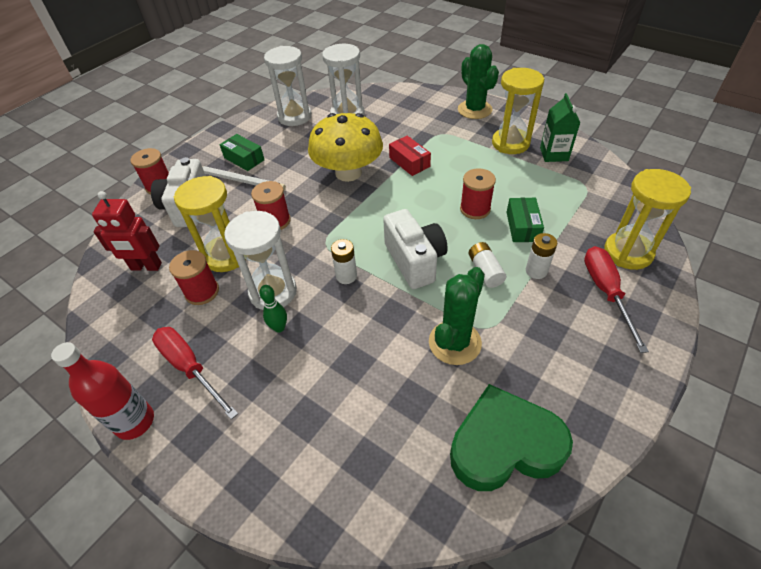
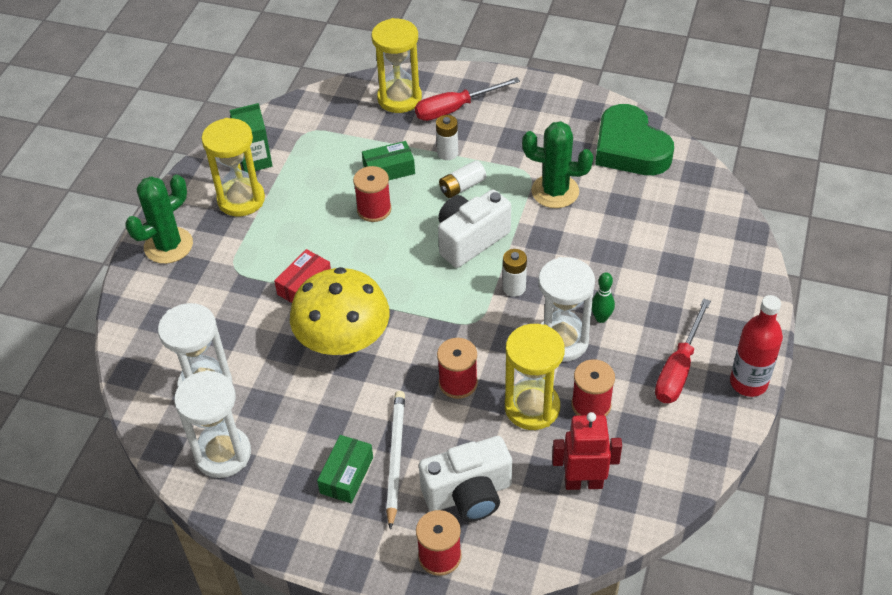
camera: 110 degrees left, 0 degrees up
red robot [92,191,162,271] -> red robot turned 75 degrees counterclockwise [552,412,622,490]

